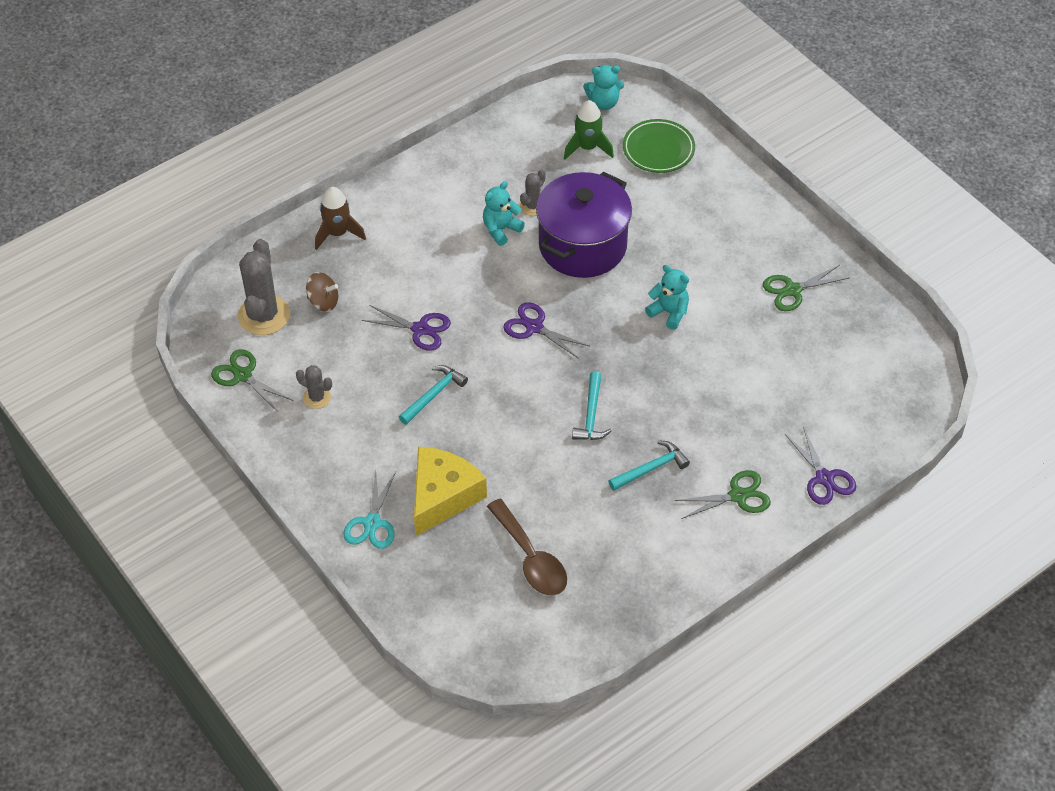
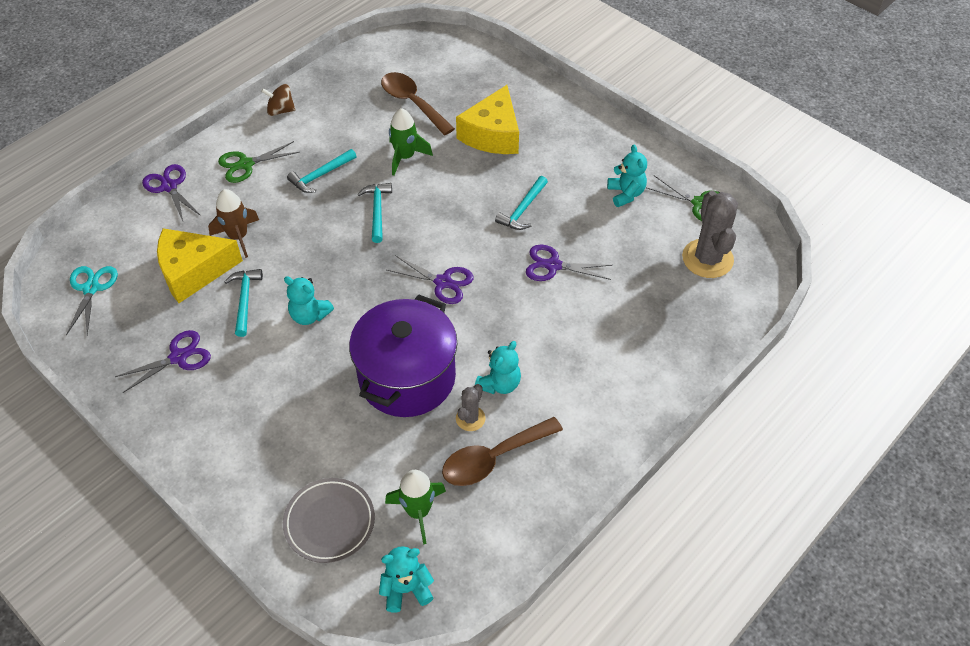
camera: 170 degrees right, 0 degrees up
grey cactus [296,365,332,409] -> turquoise teddy bear [607,145,647,207]
brown spinning top [306,272,338,312] -> brown spinning top moved to [261,84,295,116]
brown rocket [315,187,366,250] -> brown rocket moved to [208,189,259,258]
turquoise scissors [343,470,396,549] -> turquoise scissors moved to [66,266,118,335]
green plate [623,119,695,173] -> grey plate [283,478,375,563]
green scissors [763,265,849,311] -> purple scissors [115,330,211,393]
none -> yellow cheese [157,228,243,303]
none -> turquoise hammer [224,269,263,337]
none -> green rocket [389,108,433,176]
none -> brown spoon [442,417,563,486]

